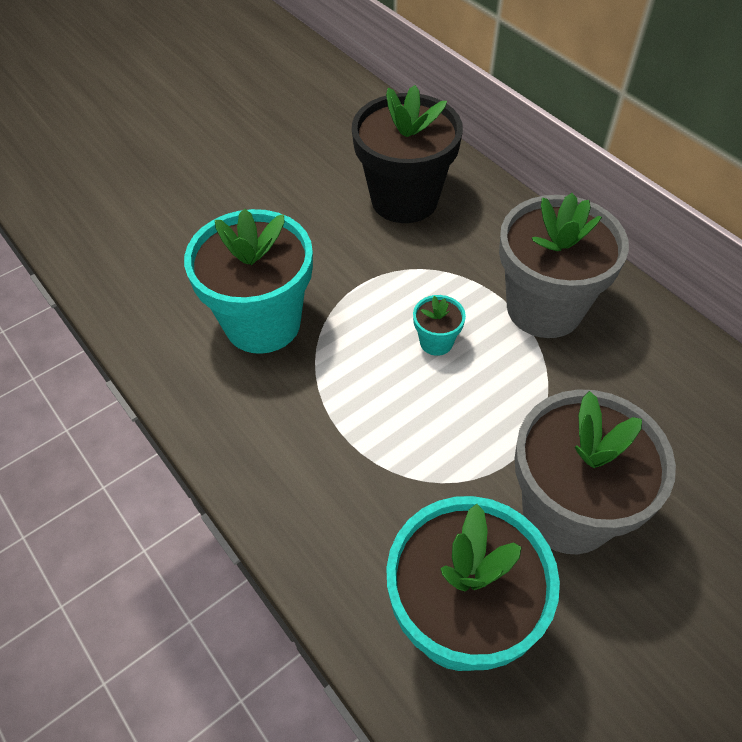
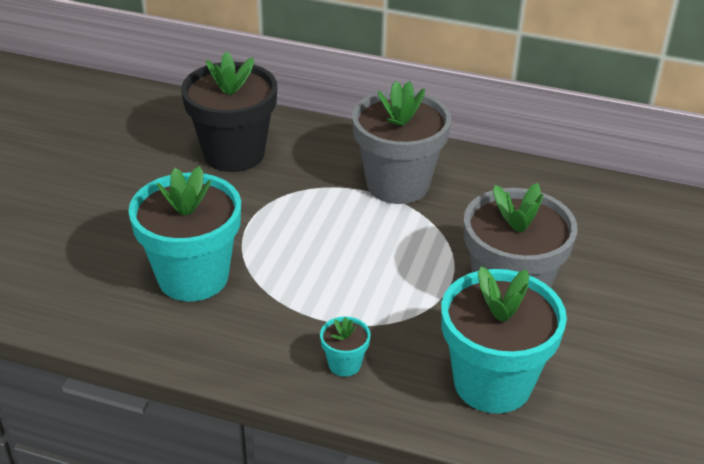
camera: 35 degrees left, 15 degrees down
turquoise flower pot [413,295,466,356] -> turquoise flower pot moved to [320,316,371,377]

